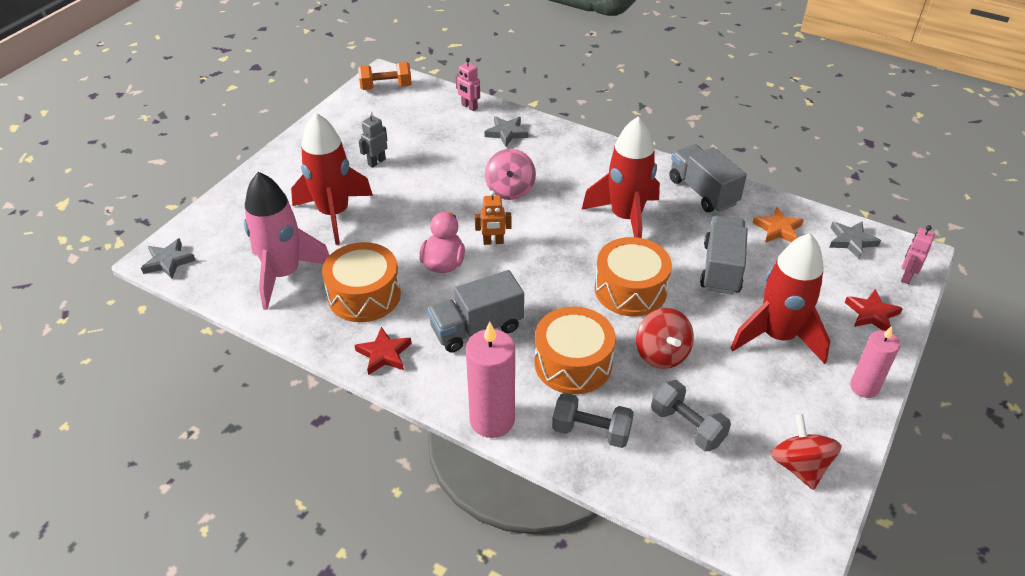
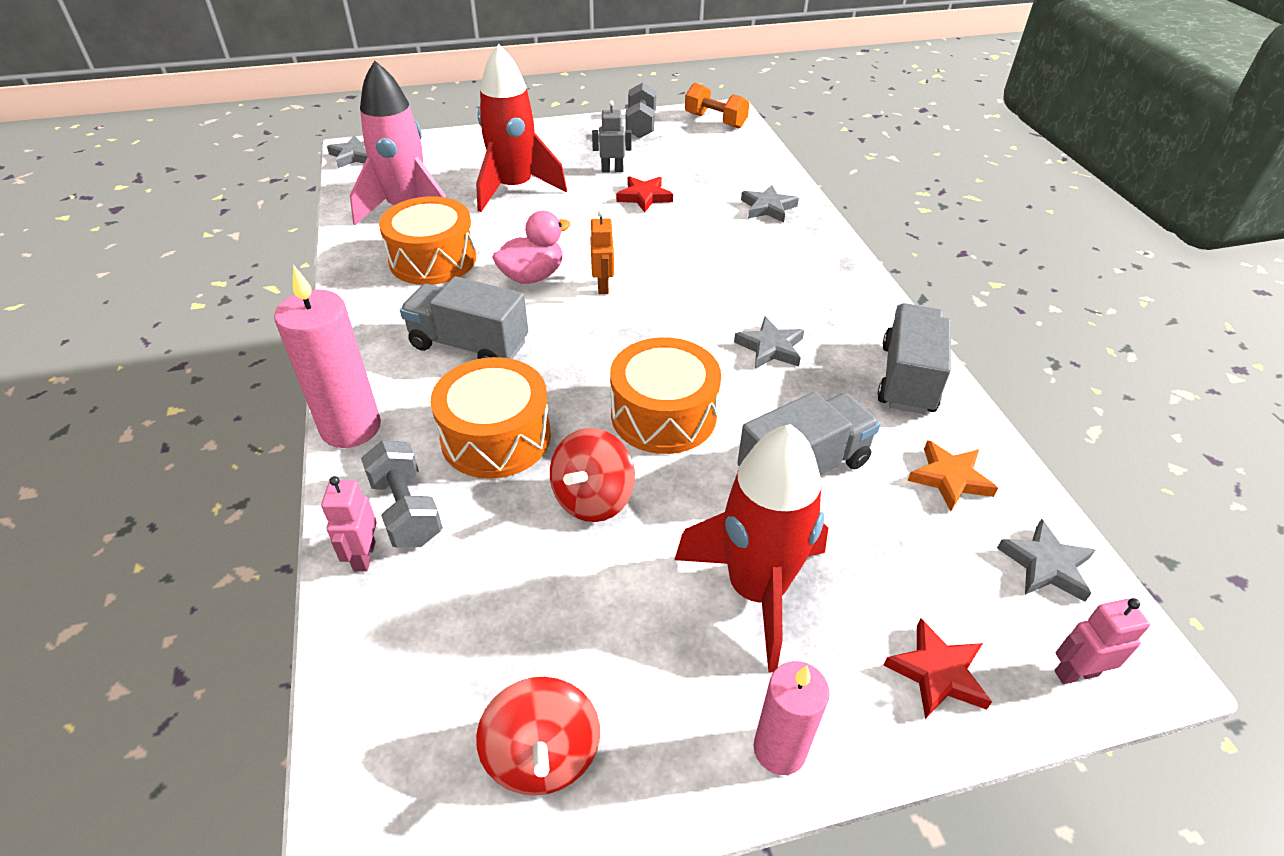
camera: 45 degrees right, 0 degrees up
red star [355,327,412,375] -> red star moved to [616,176,673,212]
pink robot [456,58,480,111] -> pink robot moved to [321,476,377,571]
orange robot [475,191,511,245] -> orange robot turned 135 degrees counterclockwise [590,210,615,294]
pink spinning top [485,149,536,200] -> none
red rocket [582,117,660,238] -> grey star [734,316,804,369]
grey dumbbell [651,380,731,451] -> grey dumbbell moved to [625,83,656,138]
red spinning top [771,414,842,490] -> red spinning top turned 135 degrees clockwise [476,677,600,796]

